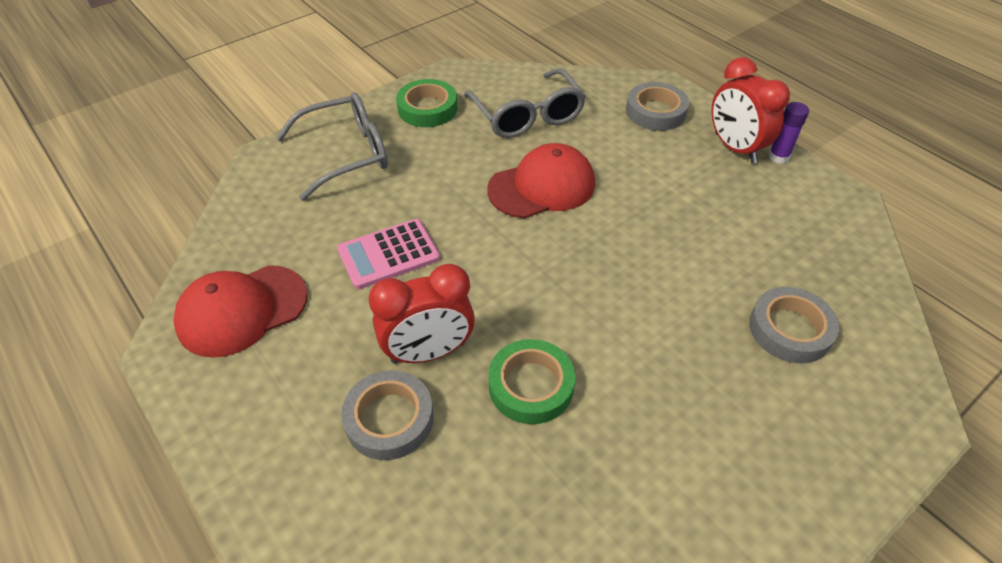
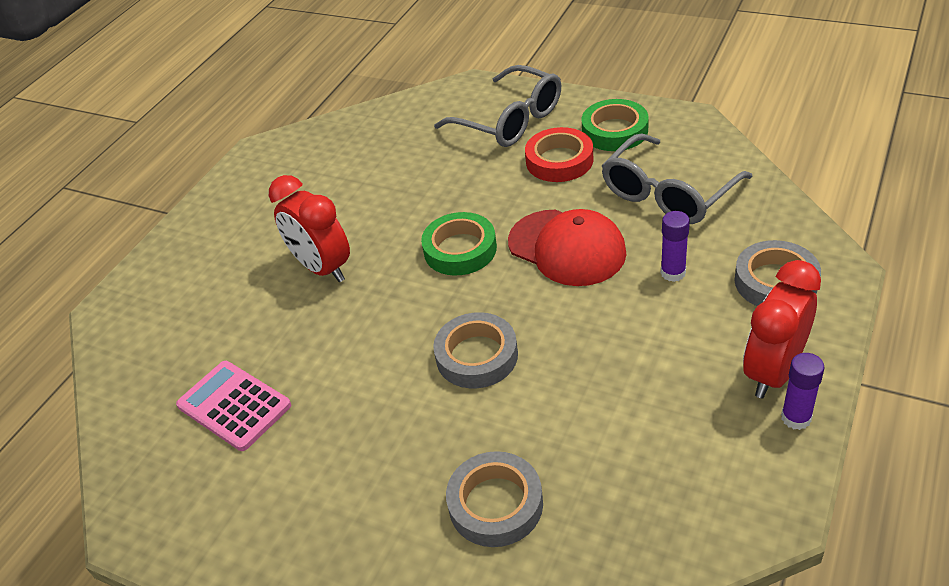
camera: 70 degrees right, 5 degrees down
red cap [174,265,308,358] -> none
pink calculator [337,219,440,289] -> pink calculator moved to [176,361,291,451]
grey tape [341,370,434,460] -> grey tape moved to [433,312,518,388]
green tape [488,339,575,424] -> green tape moved to [421,212,497,276]
none -> red tape [525,127,594,182]
none -> purple glue stick [661,211,690,282]

